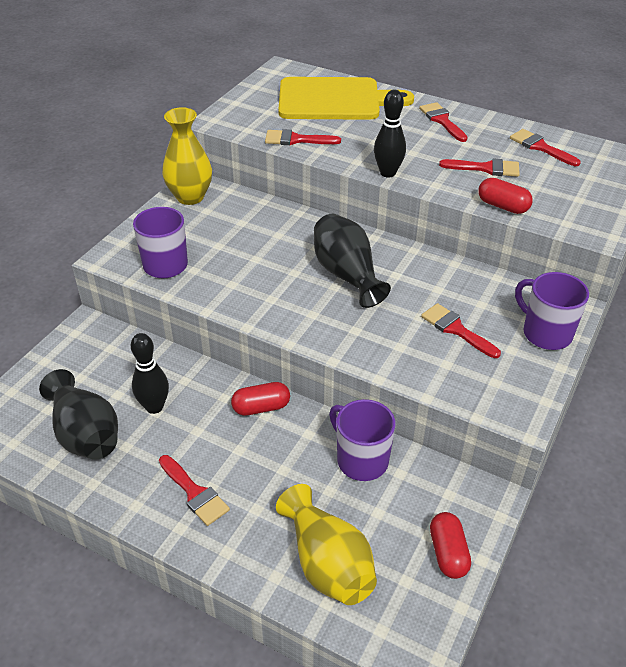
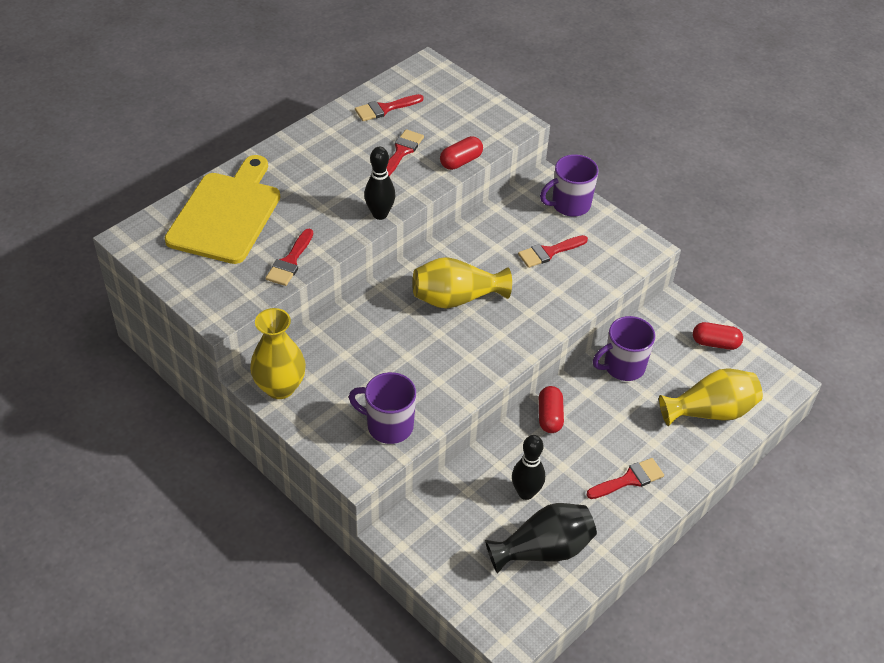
camera: 75 degrees left, 5 degrees up
black vase [314,214,391,308] -> yellow vase [412,257,512,309]
red brush [419,102,468,142] -> none

